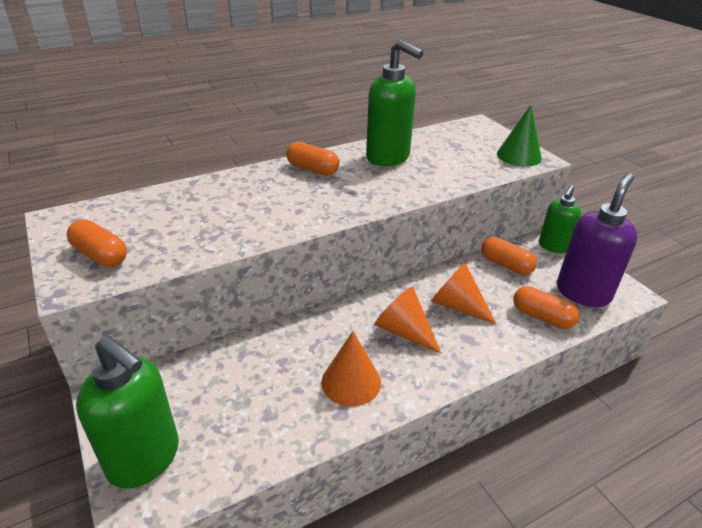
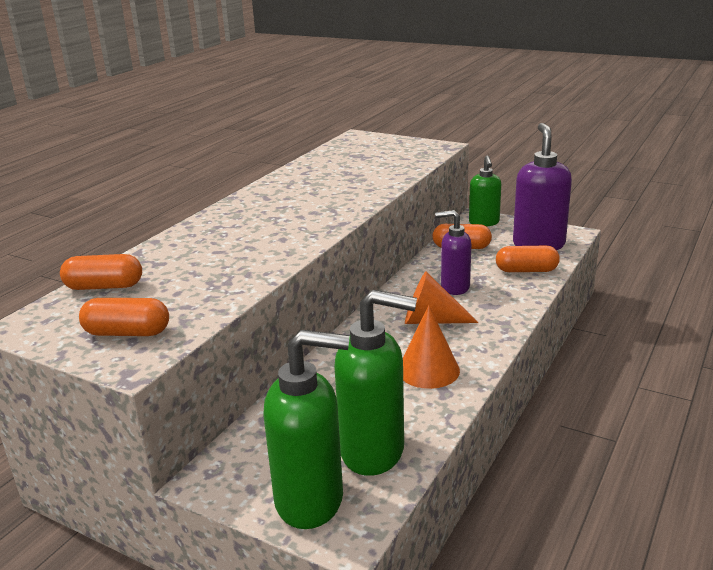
camera: 30 degrees left, 10 degrees down
orange capsule [286,142,339,176] -> orange capsule moved to [60,254,142,290]
green soap dispenser [366,40,424,166] -> green soap dispenser moved to [334,290,417,476]
orange cone [431,263,496,324] -> purple soap dispenser [435,210,471,295]
green cone [497,105,542,167] -> none

